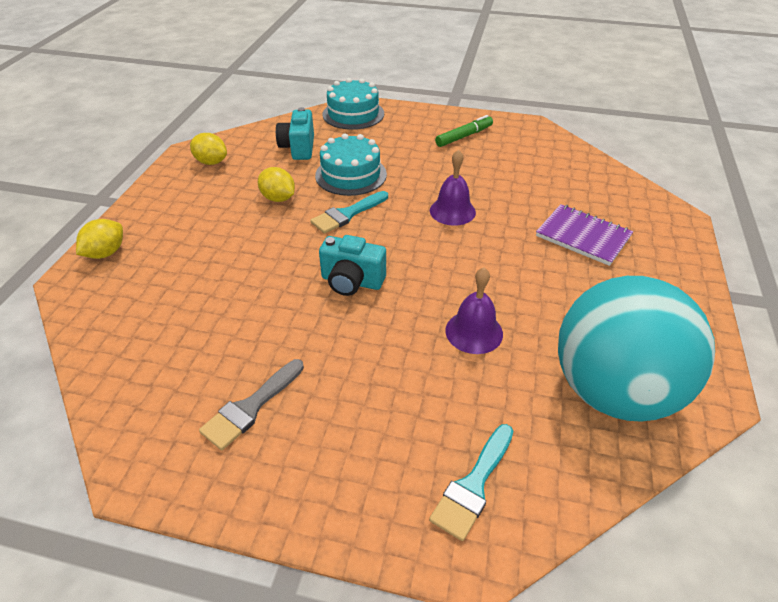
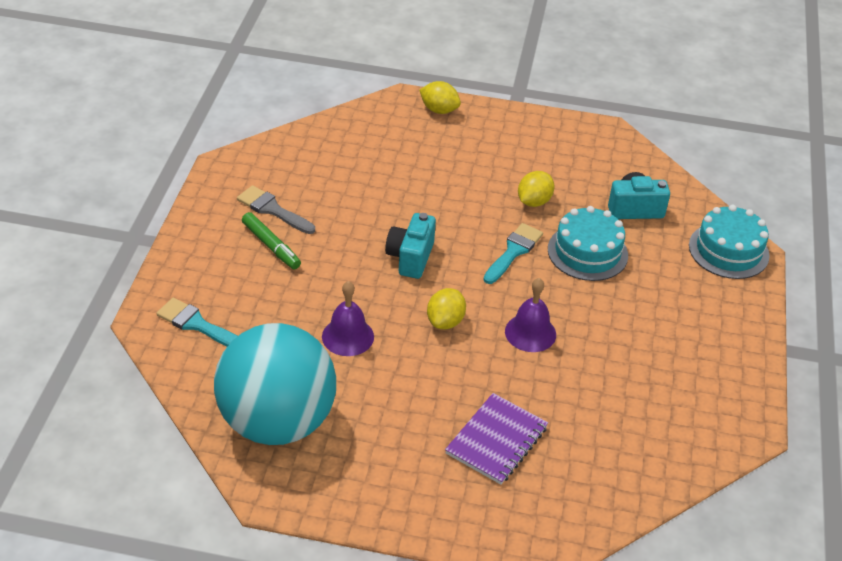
camera: 85 degrees right, 0 degrees up
yellow lemon [190,133,227,165] -> yellow lemon moved to [427,288,466,329]
turquoise brush [310,191,388,234] -> turquoise brush turned 75 degrees clockwise [483,223,543,284]
green marker [435,115,493,147] -> green marker moved to [242,212,301,269]

